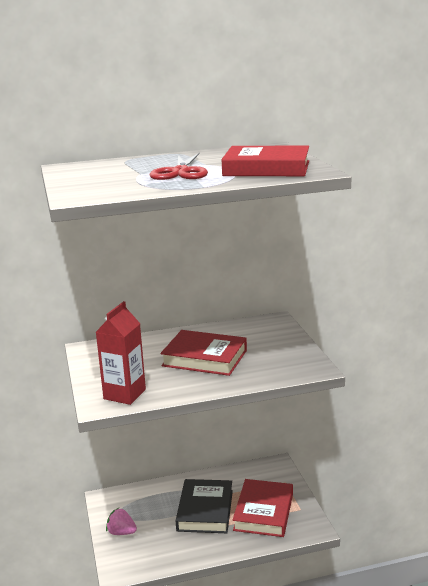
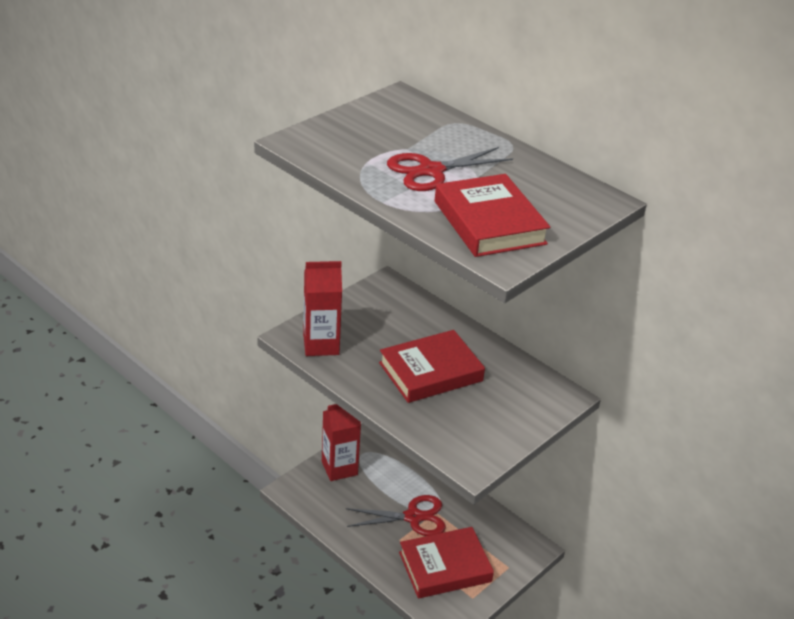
camera: 55 degrees right, 15 degrees up
pink strawberry [106,508,137,535] -> red carton [322,404,361,481]
red book [161,330,247,376] -> red book turned 75 degrees clockwise [379,330,485,403]
black book [176,479,233,533] -> red scissors [346,495,446,536]

